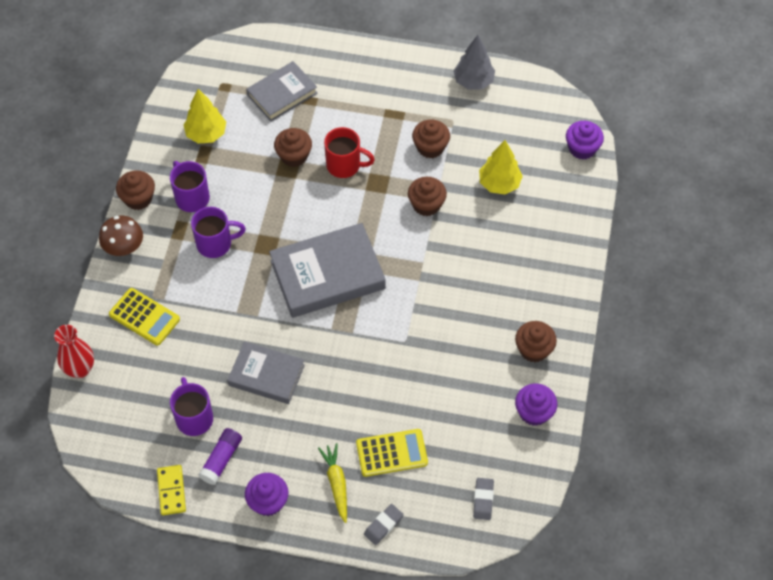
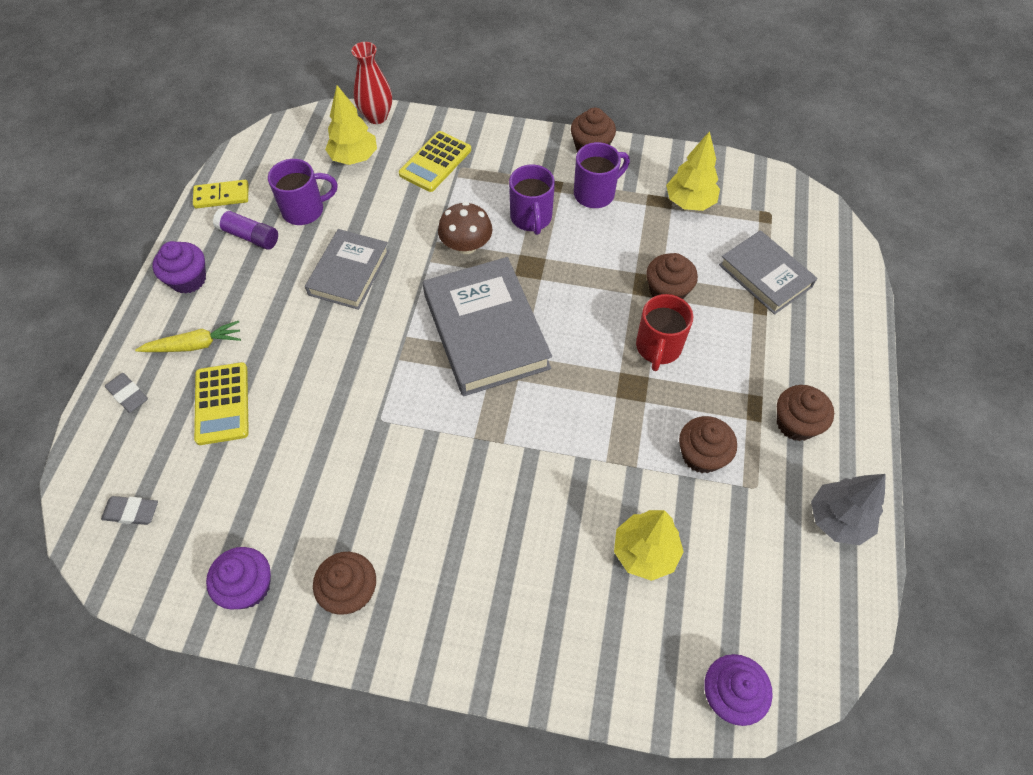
camera: 90 degrees right, 0 degrees up
brown mushroom [99,215,143,256] -> brown mushroom moved to [438,202,493,254]
brown cupcake [408,177,447,216] -> brown cupcake moved to [777,385,834,441]
none -> yellow tree [325,85,377,165]

